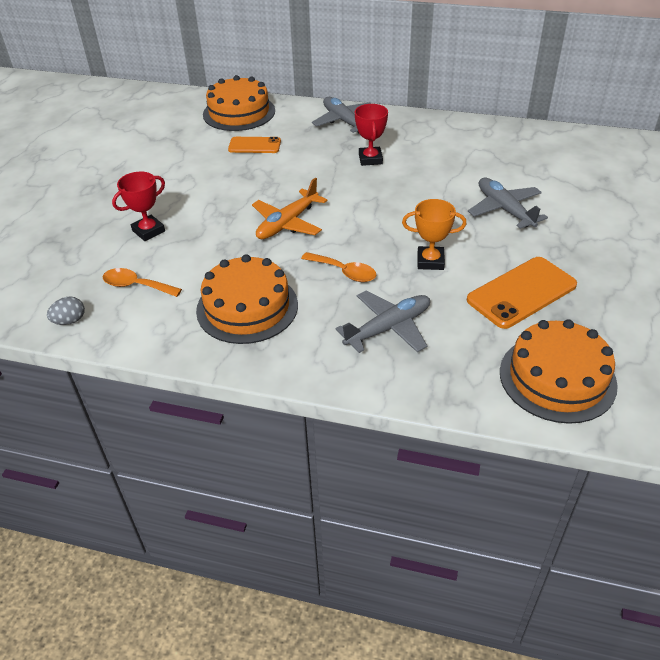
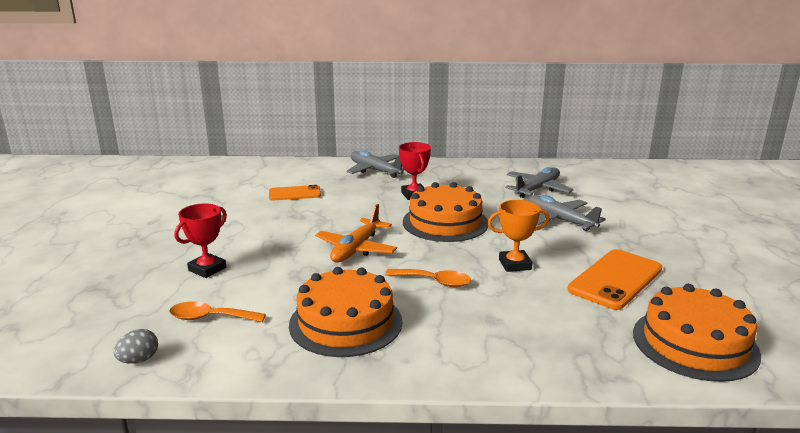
camera: 15 degrees left, 20 degrees down
orange cake [203,75,275,131] -> orange cake moved to [403,182,488,242]
grey plane [335,291,430,353] -> grey plane moved to [505,167,573,198]

